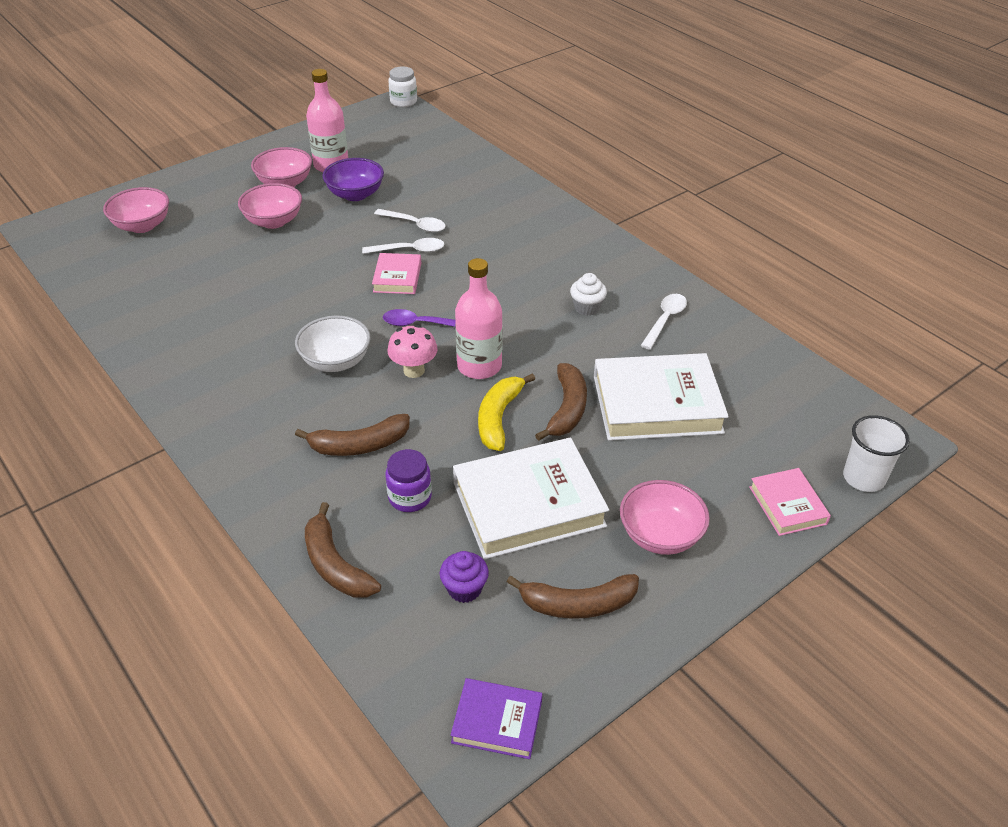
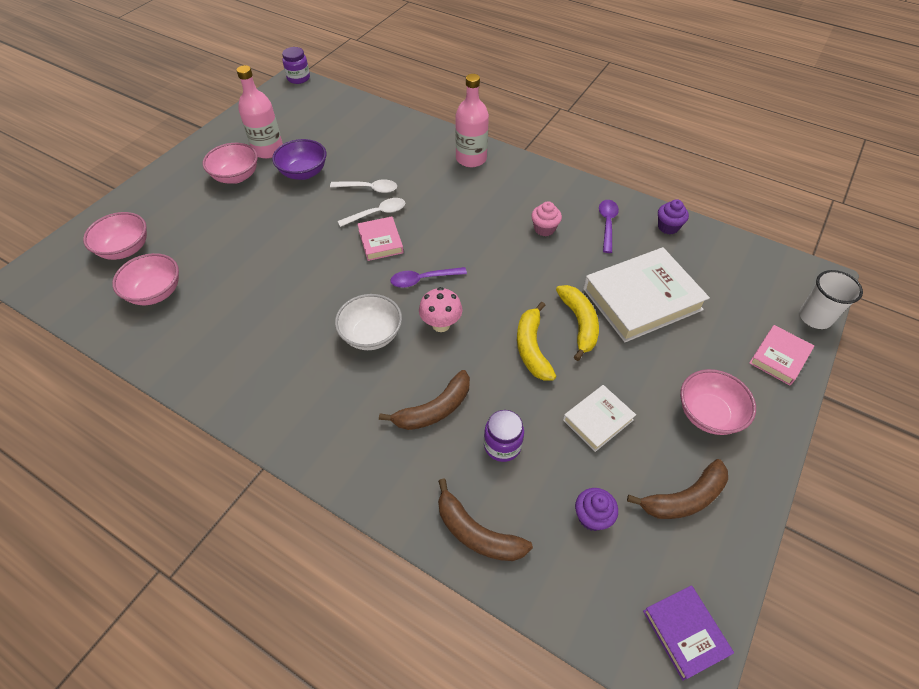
camera: 20 degrees left, 10 degrees up
pink bowl [238,183,302,229] -> pink bowl moved to [112,253,179,305]
white jar [388,67,417,107] -> purple jar [282,47,310,84]
purple book [451,678,542,759] -> purple book turned 75 degrees clockwise [643,585,734,681]
white book [453,438,609,559] -> white book [563,385,636,452], size x0.52
pink bottle [455,258,503,379] -> pink bottle moved to [455,74,489,167]
brown banana [535,363,587,441] -> yellow banana [556,285,599,361]
white cupcake [570,273,607,316] -> pink cupcake [531,201,562,236]
white spoon [640,294,687,350] -> purple spoon [599,200,619,253]
pink book [749,468,831,536] -> pink book turned 75 degrees clockwise [749,325,814,385]
none -> purple cupcake [658,199,689,234]

